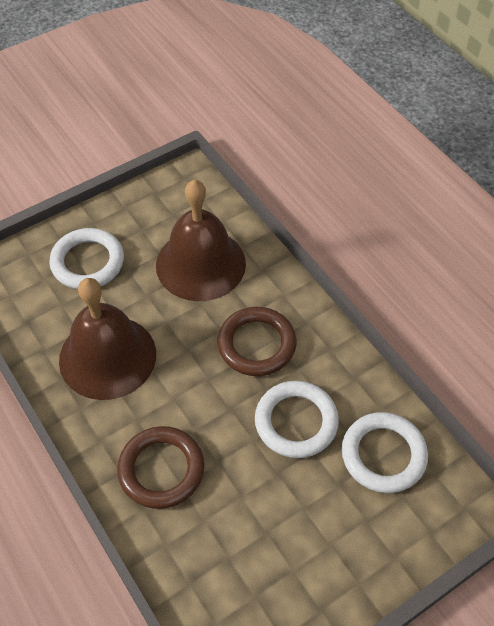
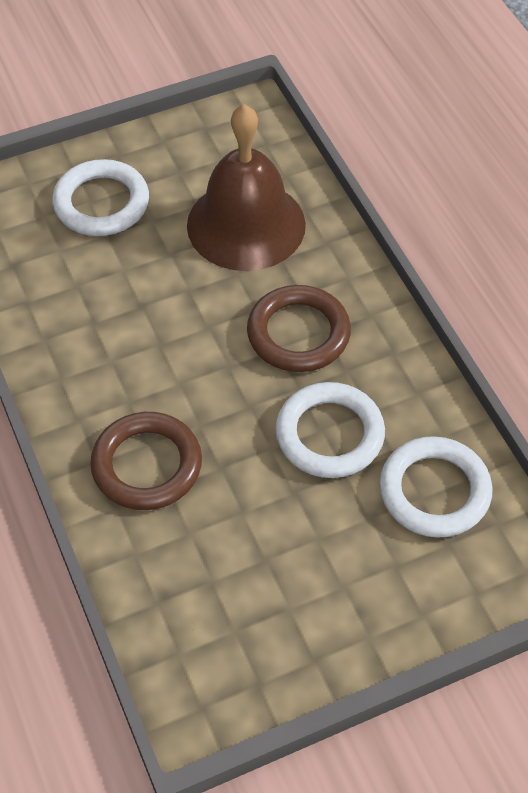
camera: 10 degrees right, 0 degrees up
brown bell [59,278,156,400] -> none

